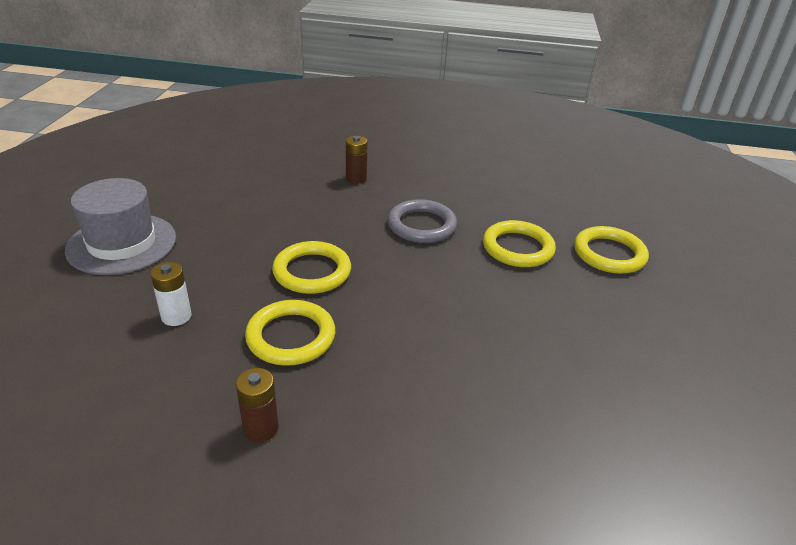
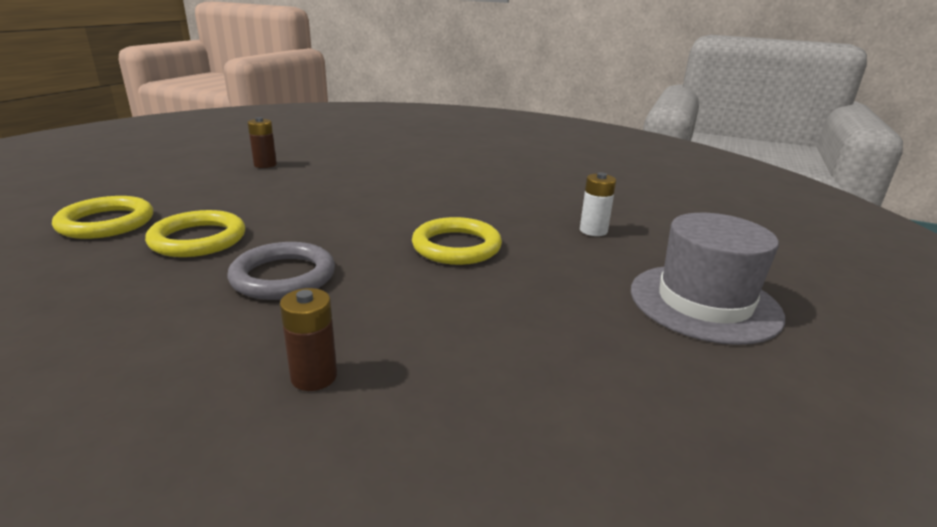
camera: 165 degrees left, 10 degrees down
brown battery [236,368,279,442] -> brown battery moved to [248,117,277,168]
yellow ring [245,300,335,366] -> none

